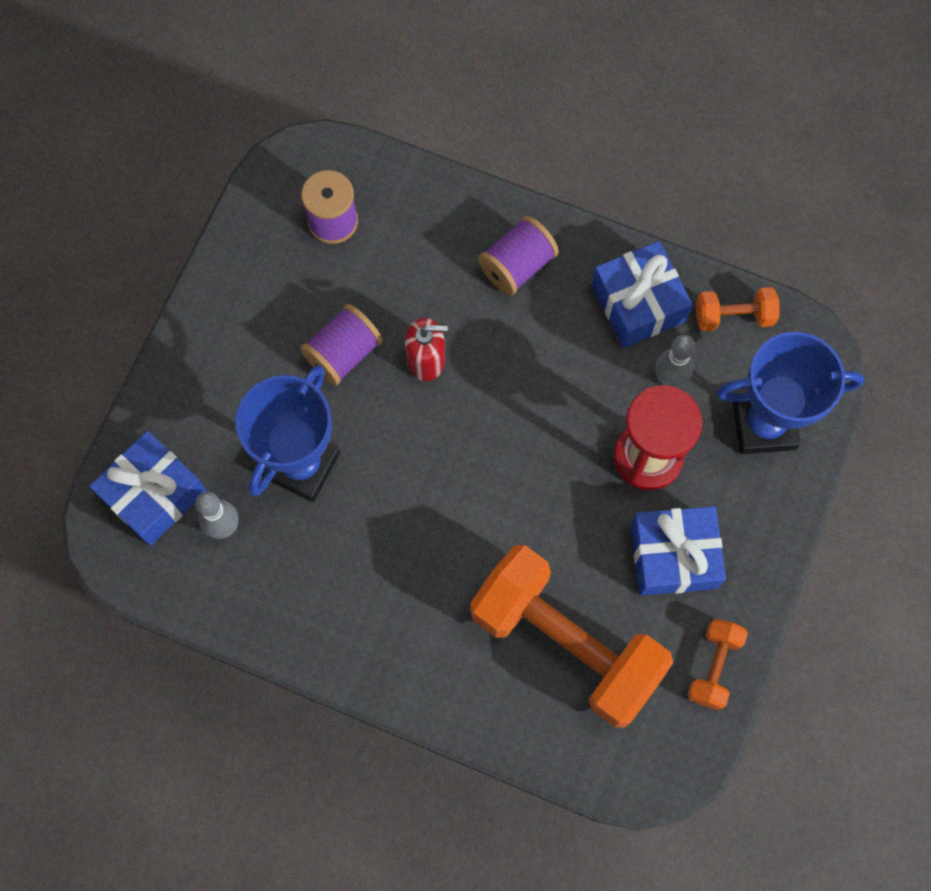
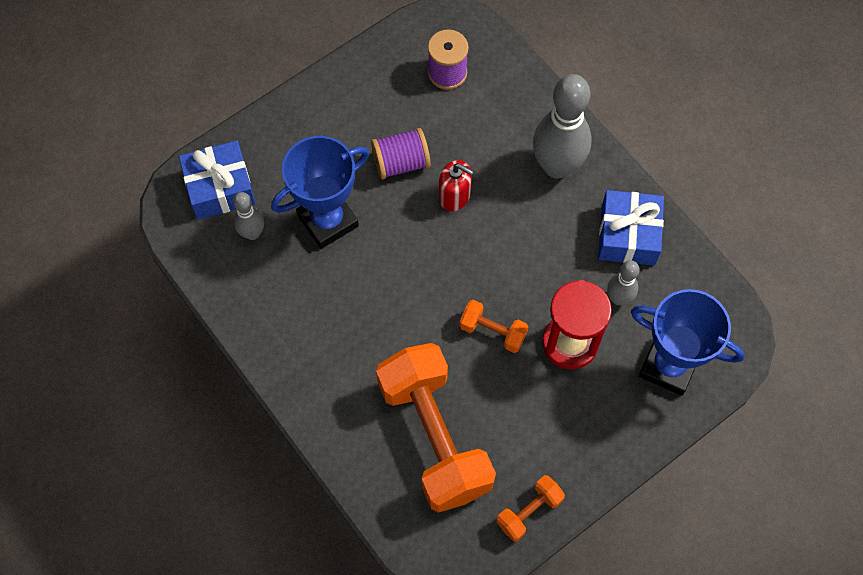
camera: 30 degrees right, 5 degrees down
purple spool [478,216,559,295] -> grey bowling pin [533,74,592,179]
blue gift [631,506,726,596] -> none
orange dumbbell [696,287,780,331] -> orange dumbbell moved to [459,300,528,353]

